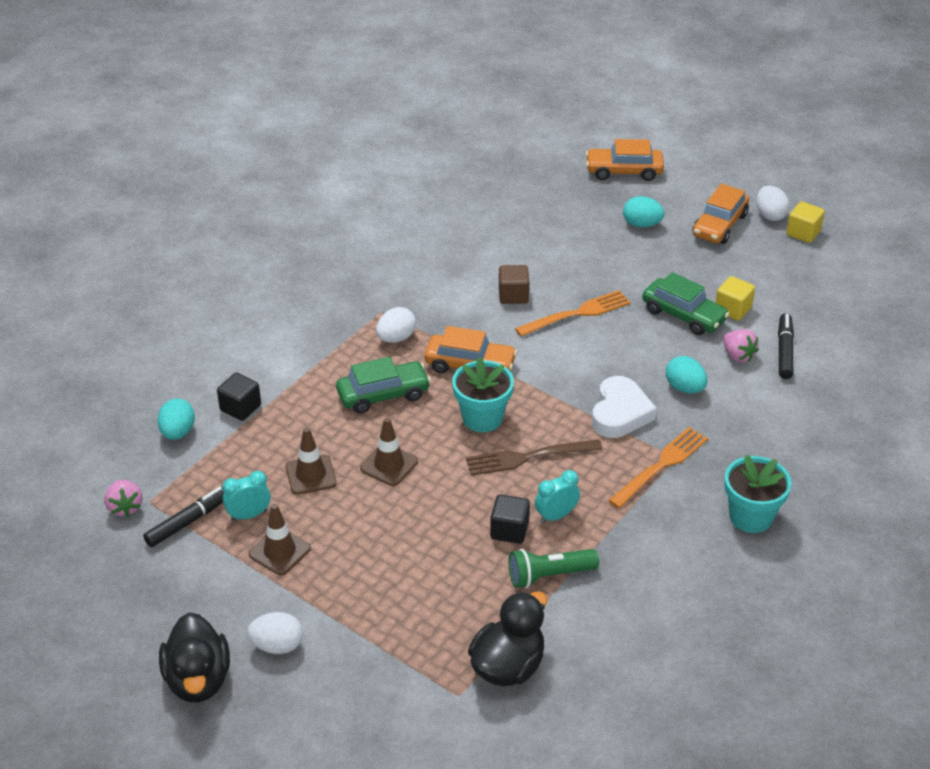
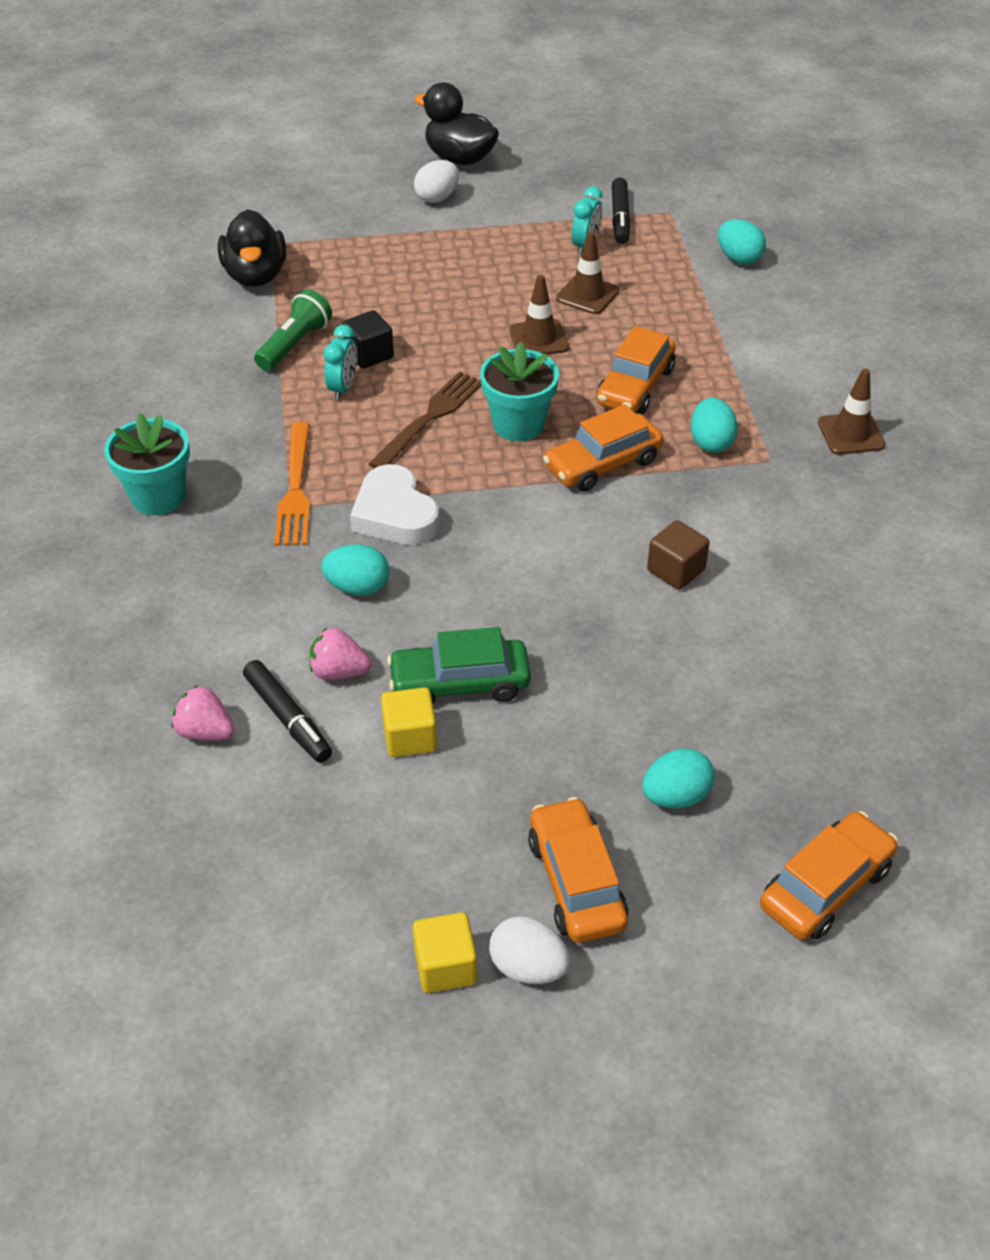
camera: 135 degrees right, 5 degrees up
pink strawberry [104,480,143,517] -> pink strawberry moved to [172,685,235,740]
black cube [217,373,261,421] -> none
brown traffic cone [249,504,311,575] -> brown traffic cone moved to [818,369,886,455]
green car [336,357,431,414] -> orange car [596,326,676,414]
white egg [376,307,416,343] -> turquoise egg [691,398,738,453]
orange fork [515,290,631,336] -> none

